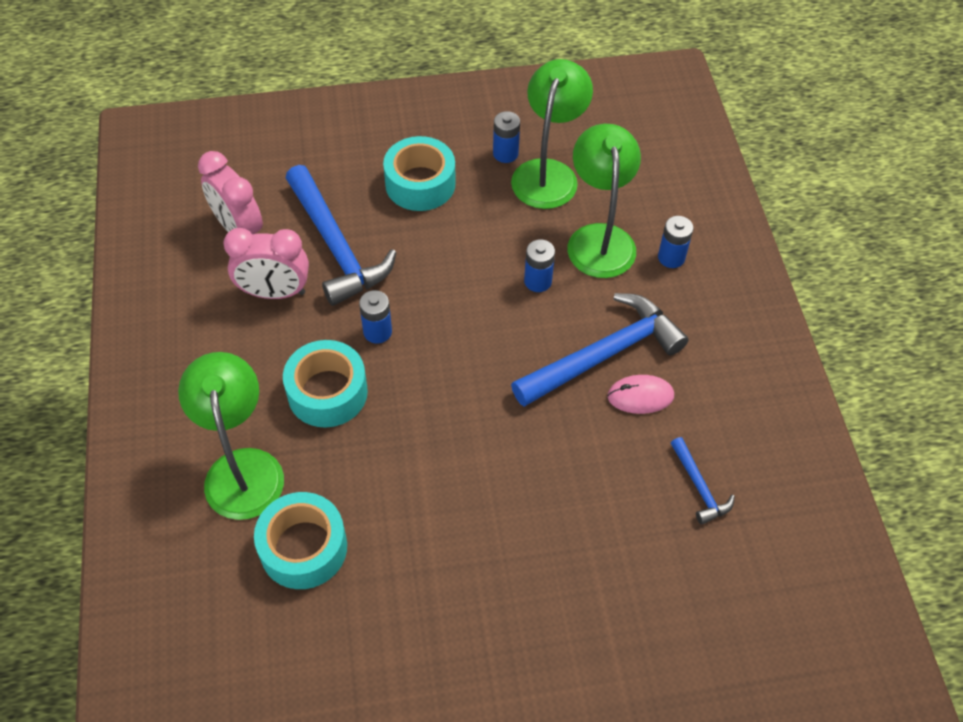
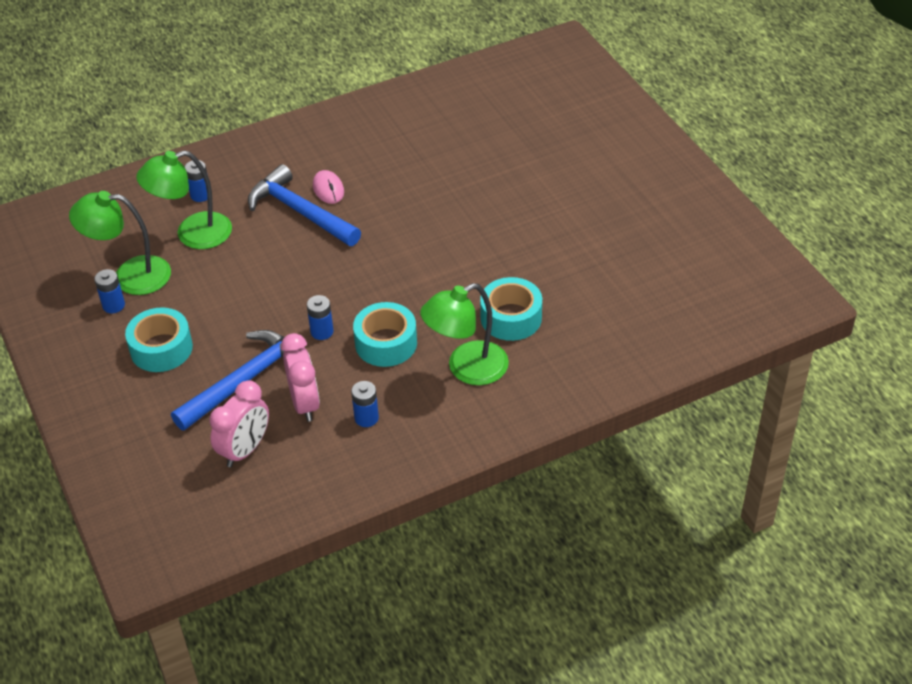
camera: 105 degrees left, 10 degrees down
blue battery [524,240,555,292] -> blue battery moved to [351,381,379,427]
blue hammer [671,437,735,525] -> none

